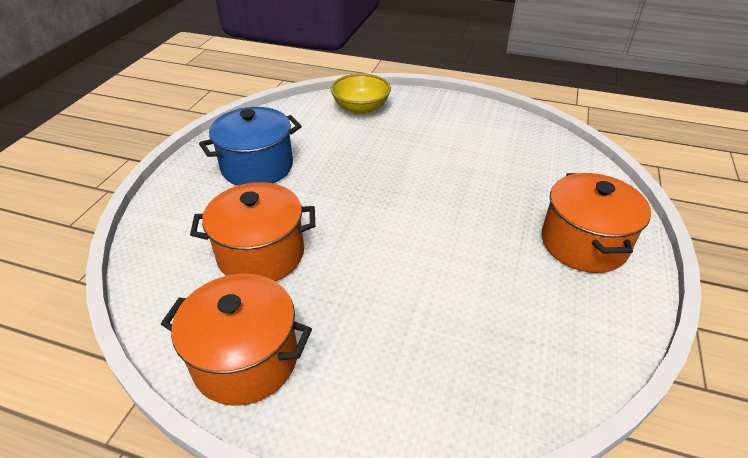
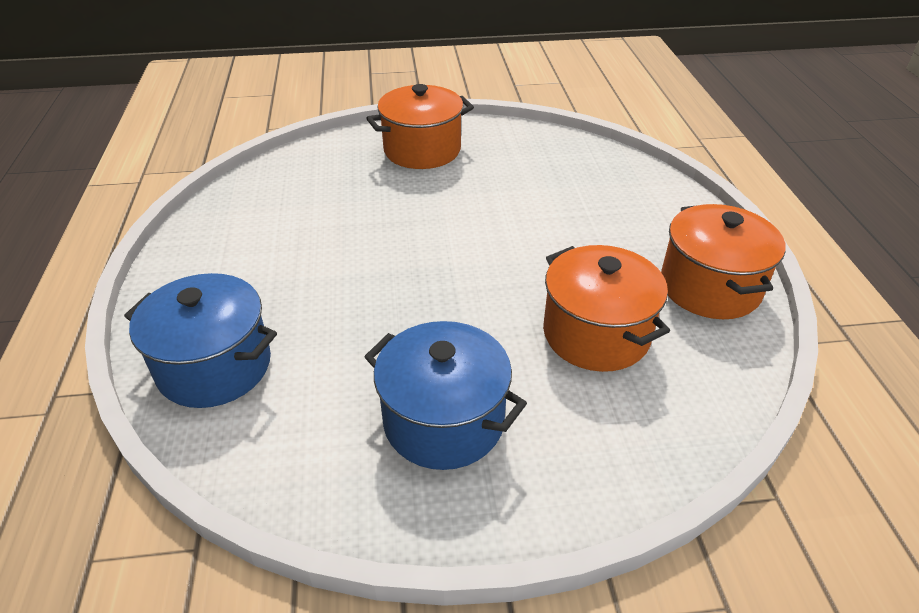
camera: 115 degrees left, 0 degrees up
yellow bowl [330,74,391,115] -> blue pot [124,273,277,408]

